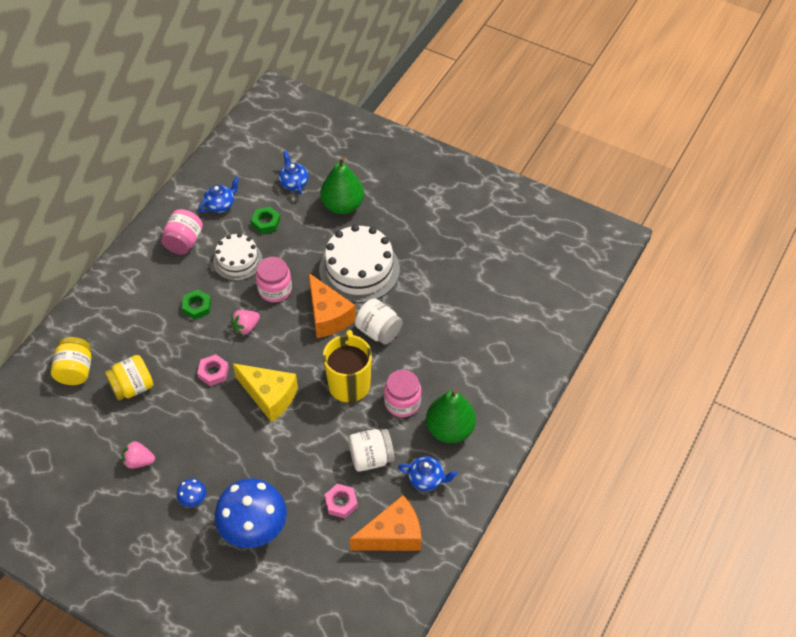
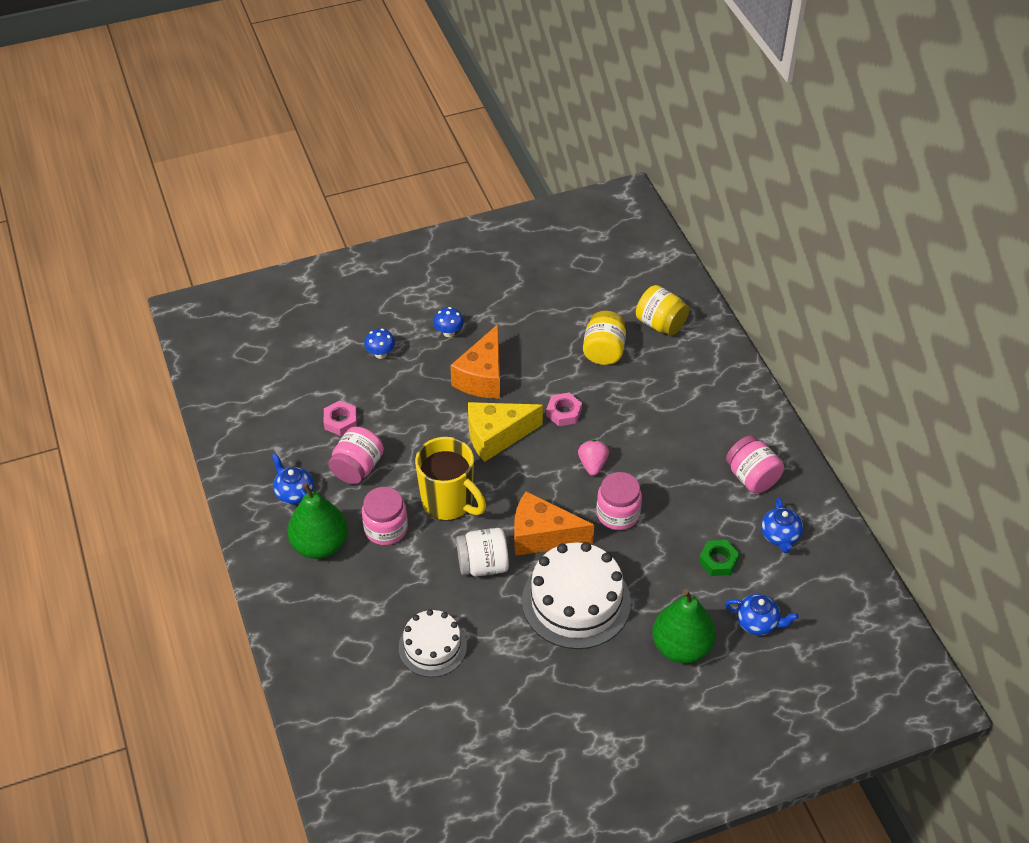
camera: 130 degrees right, 5 degrees down
pink strawberry [122,440,155,469] -> none
green nut [182,289,211,320] -> none
white cake [213,233,263,281] -> white cake moved to [399,609,467,677]
blue mushroom [215,478,287,548] -> blue mushroom [364,329,395,359], size x0.43
white jar [348,429,395,472] -> pink jar [328,427,384,484]
orange cheese [350,495,421,551] -> orange cheese moved to [450,324,500,399]
blue teapot [398,456,457,491] -> blue teapot turned 90 degrees clockwise [272,453,314,505]

